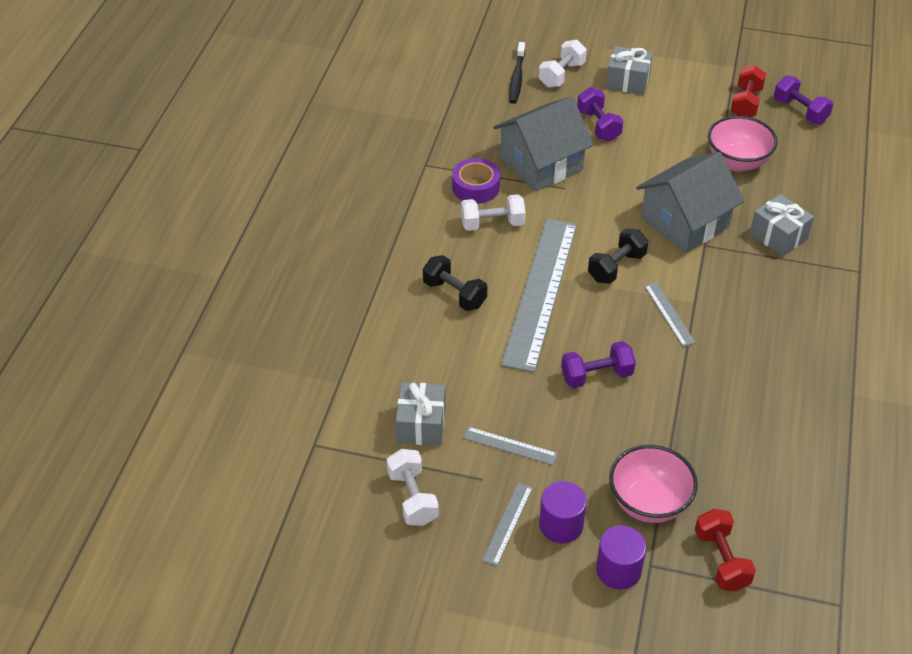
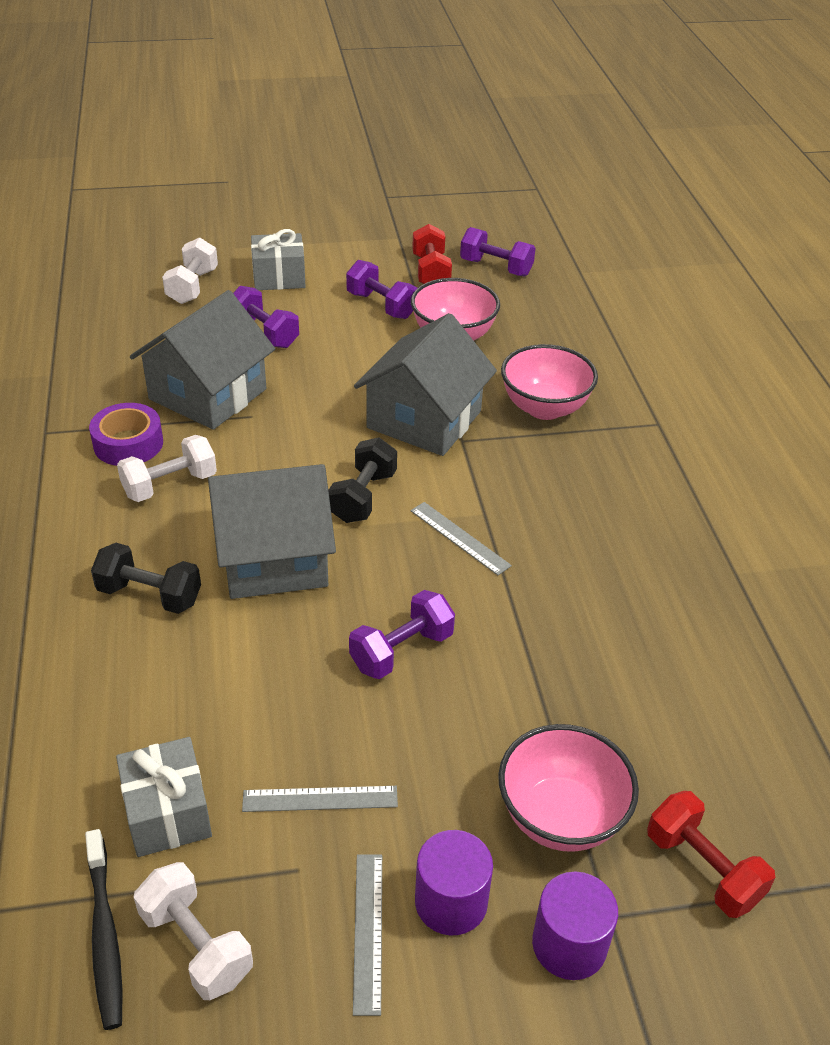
camera: 25 degrees left, 5 degrees down
grey ruler [501,219,577,372] -> grey house [208,464,336,599]
black toothbrush [509,42,525,104] -> black toothbrush moved to [85,829,123,1030]
grey gift [750,194,814,257] -> pink bowl [501,344,598,420]
none -> purple dumbbell [346,260,417,319]

